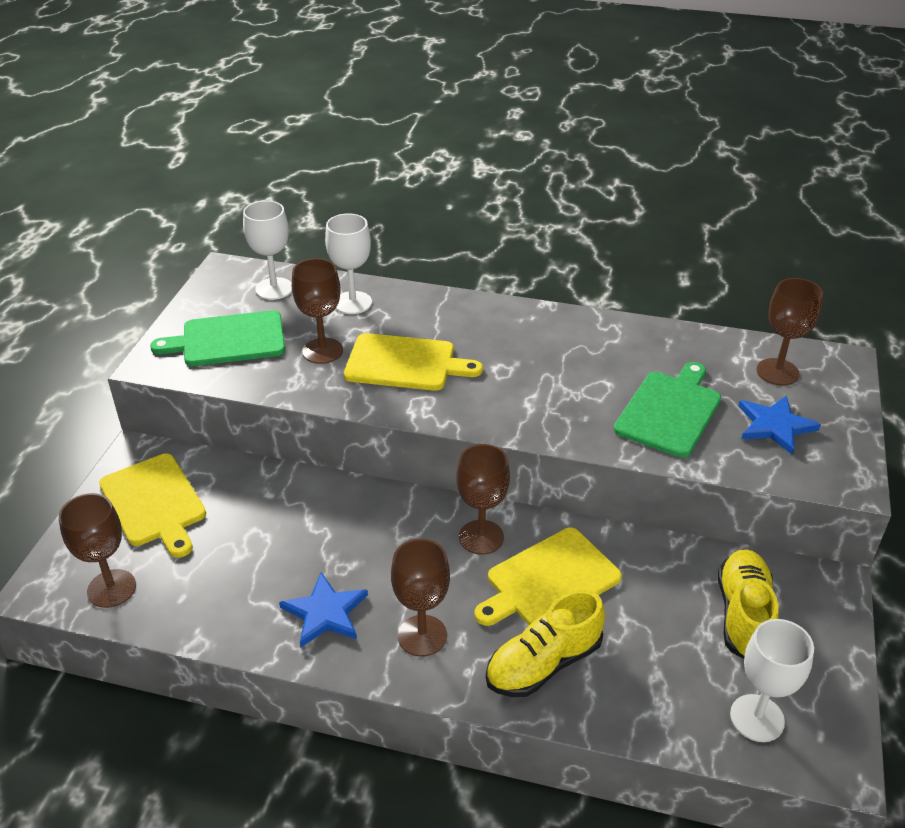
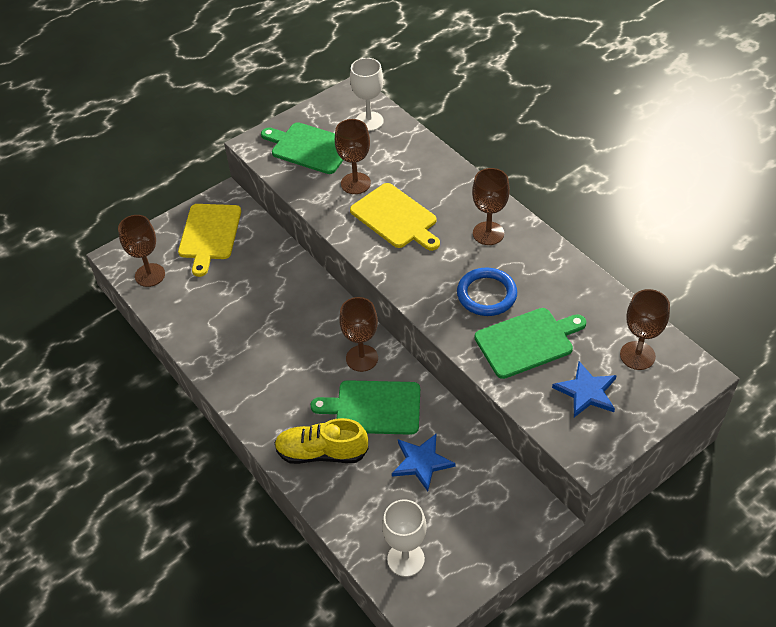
camera: 40 degrees right, 10 degrees up
blue star [279,572,368,647] -> blue star moved to [392,434,456,491]
white goblet [325,213,372,314] -> none
brown goblet [391,539,450,656] -> brown goblet moved to [472,168,510,245]
yellow cutting board [475,528,622,626] -> green cutting board [311,380,420,435]
yellow shoe [718,549,779,659] -> none
none -> blue ring [457,267,517,316]

